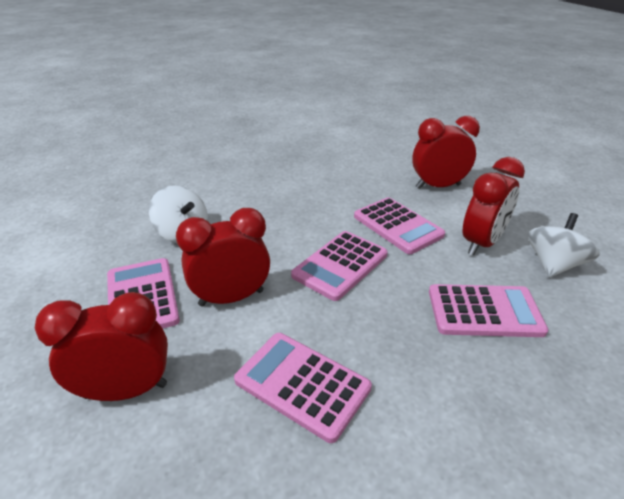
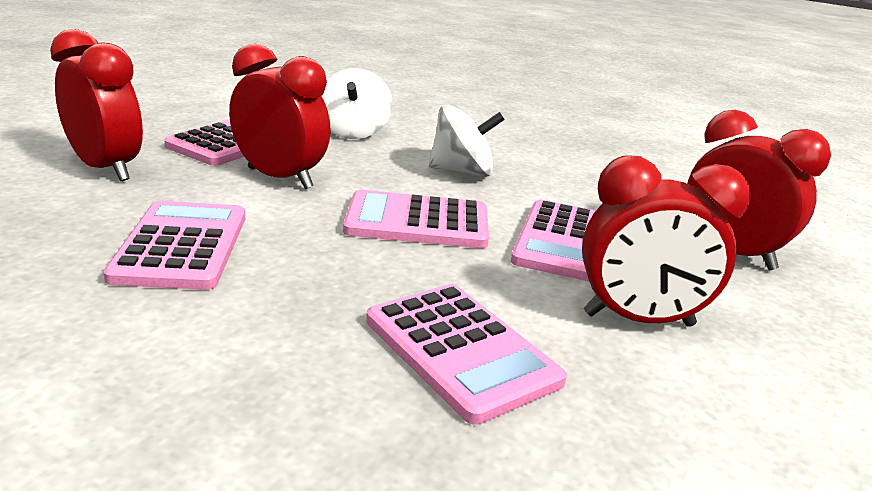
camera: 50 degrees right, 10 degrees down
white spinning top [528,213,600,278] -> white spinning top moved to [429,105,505,177]

